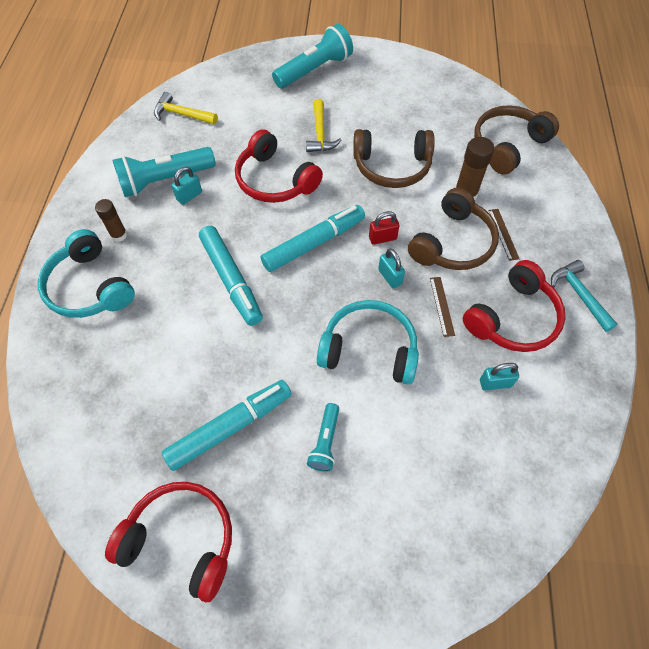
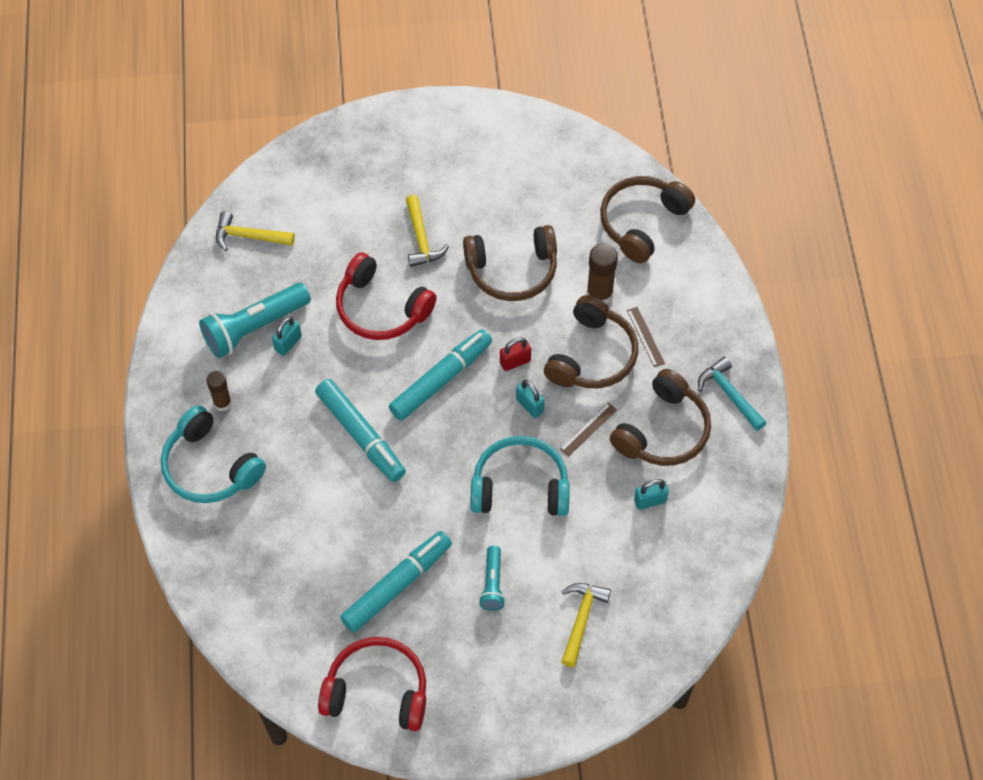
camera: 10 degrees left, 0 degrees up
turquoise flashlight [272,24,353,88] -> none
brown ruler [430,277,455,337] -> brown ruler turned 60 degrees clockwise [560,403,617,457]
red headphones [463,260,566,352] -> brown headphones [610,369,711,466]
none -> yellow hammer [561,583,611,667]

